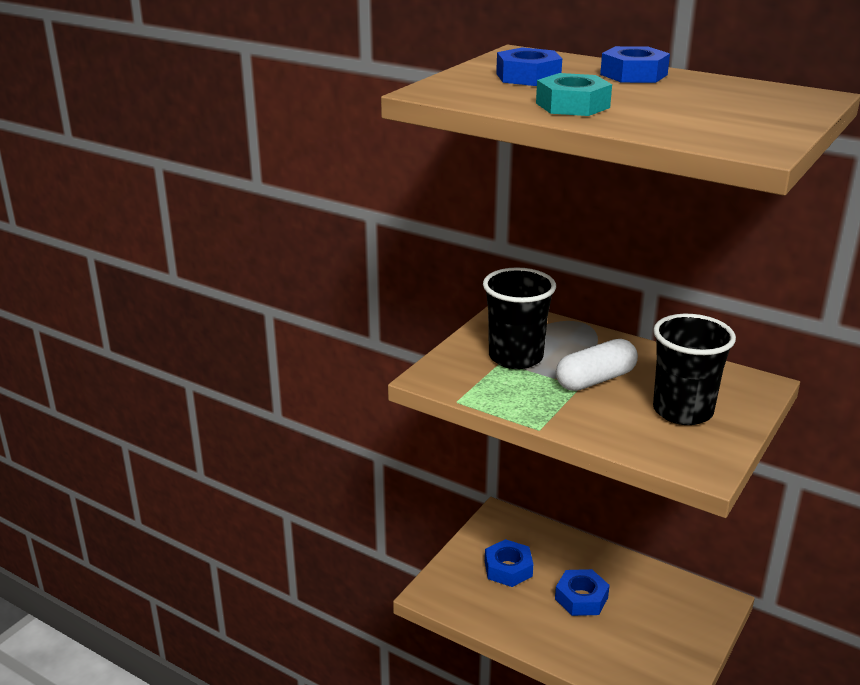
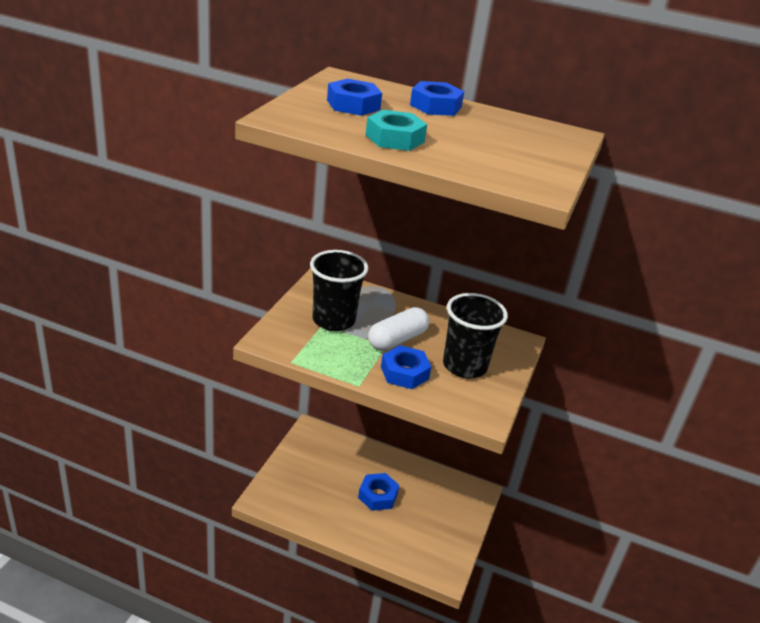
camera: 15 degrees left, 5 degrees up
blue nut [485,539,533,587] -> blue nut moved to [381,345,431,389]

